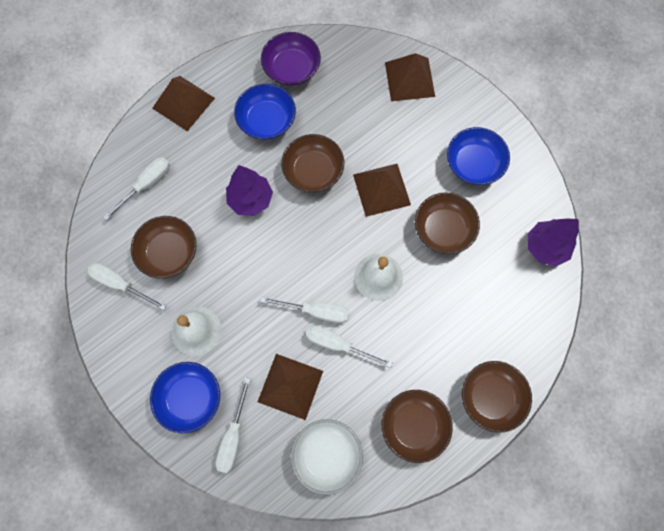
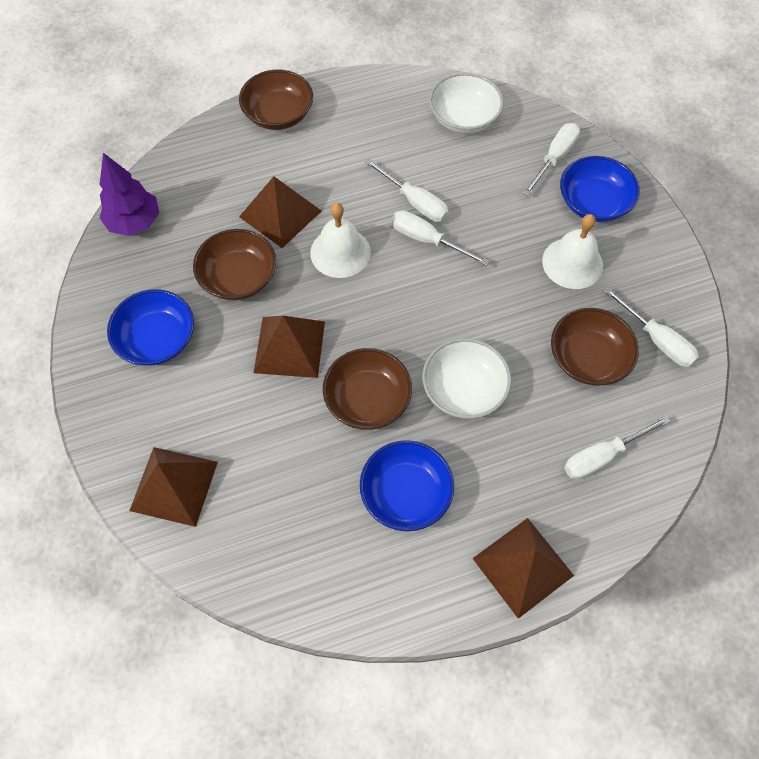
camera: 160 degrees left, 10 degrees down
purple tree [226,165,273,216] -> white bowl [422,338,511,419]
brown pyramid [258,354,323,420] -> brown pyramid moved to [239,176,321,248]
purple bowl [261,32,321,86] -> none
brown bowl [382,390,453,463] -> none

